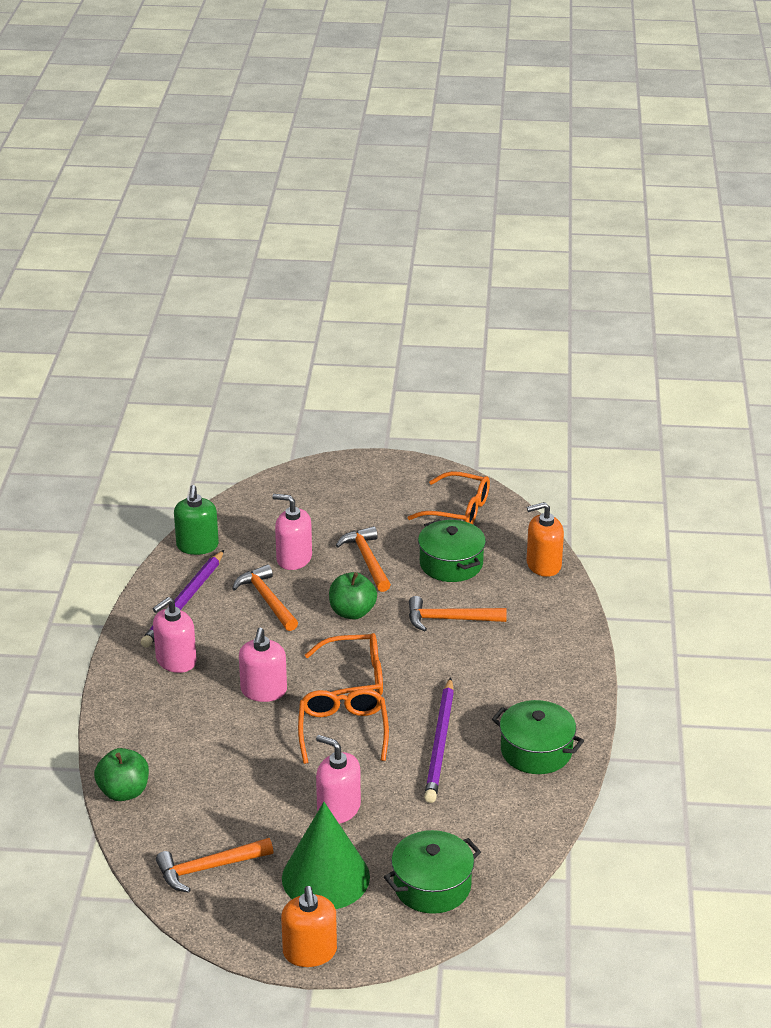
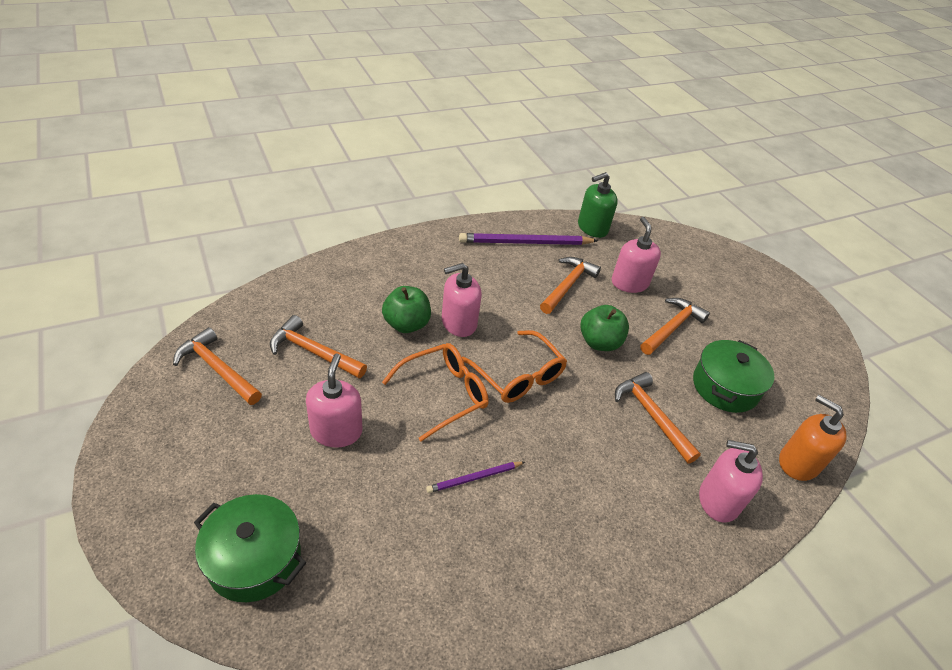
camera: 55 degrees right, 10 degrees up
green apple [94,748,149,801] -> green apple moved to [382,286,431,333]
pink soap dispenser [152,597,197,673] -> pink soap dispenser moved to [699,440,763,523]
orange soap dispenser [281,886,337,967] -> none
green cone [282,802,370,909] -> none
orange glasses [407,471,490,524] -> none
purple pencil [424,677,454,803] -> purple pencil [426,462,525,493], size x0.52
green pot [492,700,584,774] -> none
none -> orange hammer [270,315,367,378]

